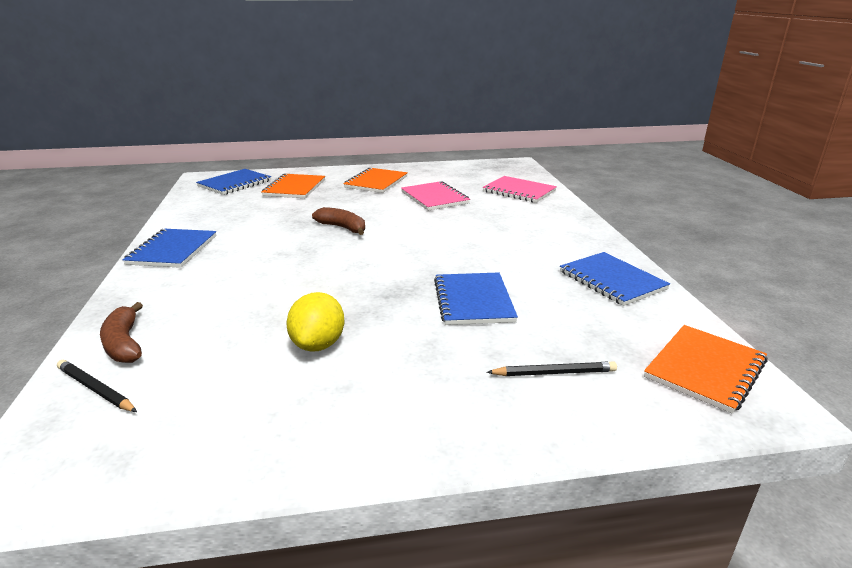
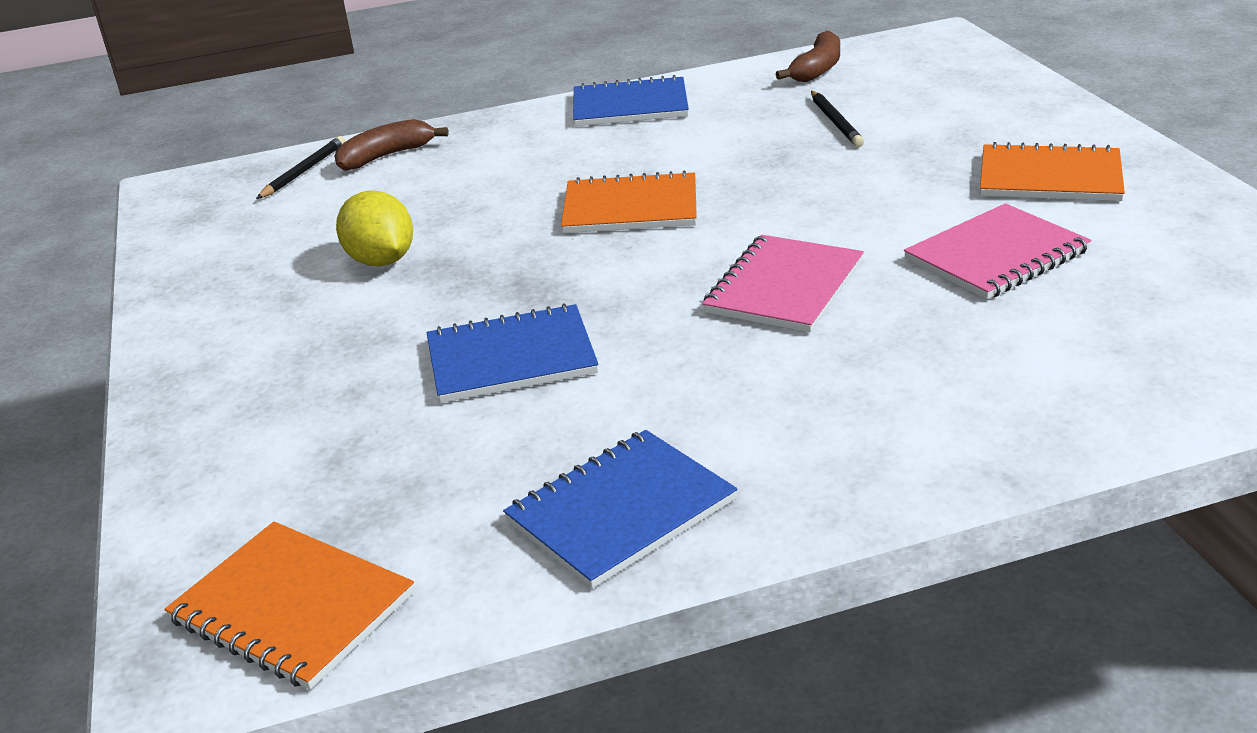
camera: 85 degrees right, 5 degrees up
blue notebook [196,169,271,195] -> none
orange notebook [262,173,325,198] -> orange notebook moved to [561,170,697,233]
yellow lemon [286,292,344,352] -> yellow lemon turned 60 degrees clockwise [336,190,413,266]
brown banana [312,207,365,235] -> brown banana moved to [776,31,840,82]
pink notebook [483,176,557,203] -> pink notebook moved to [702,235,864,332]
black pencil [486,361,617,376] -> black pencil moved to [811,91,864,147]

